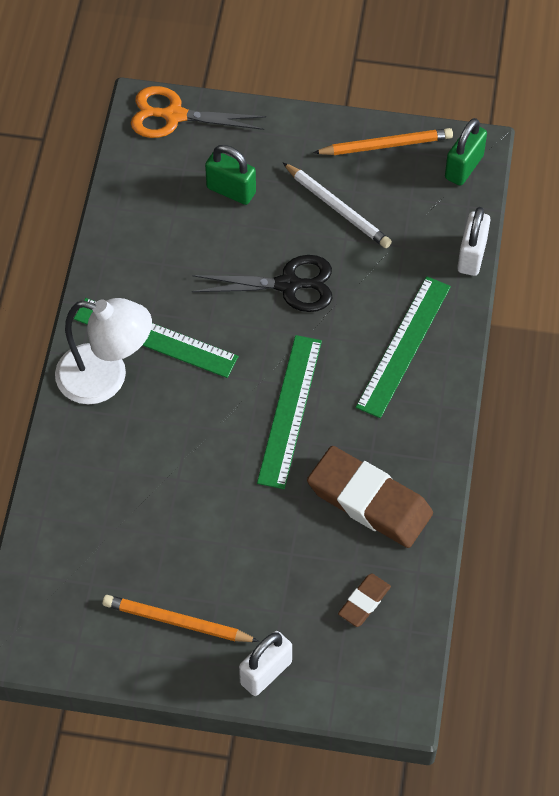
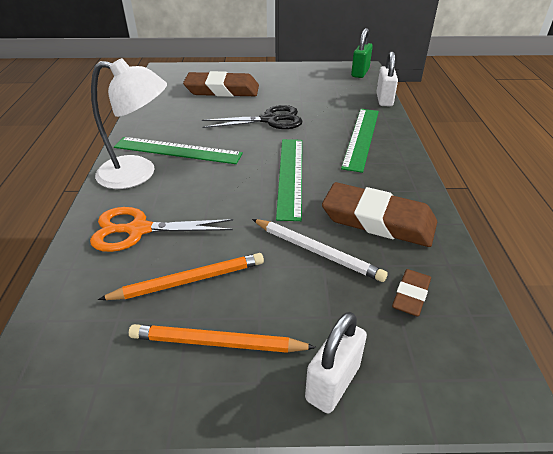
camera: 10 degrees left, 20 degrees down
orange scissors [131,86,266,138] -> orange scissors moved to [90,207,233,252]
green padlock [205,145,256,205] -> brown eraser [183,71,259,97]
white pencil [283,163,392,248] -> white pencil moved to [252,219,388,282]
orange pencil [313,128,453,155] -> orange pencil moved to [98,253,264,300]

